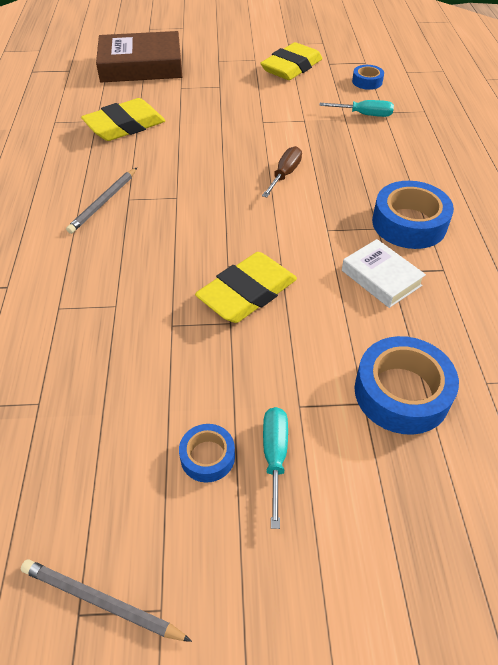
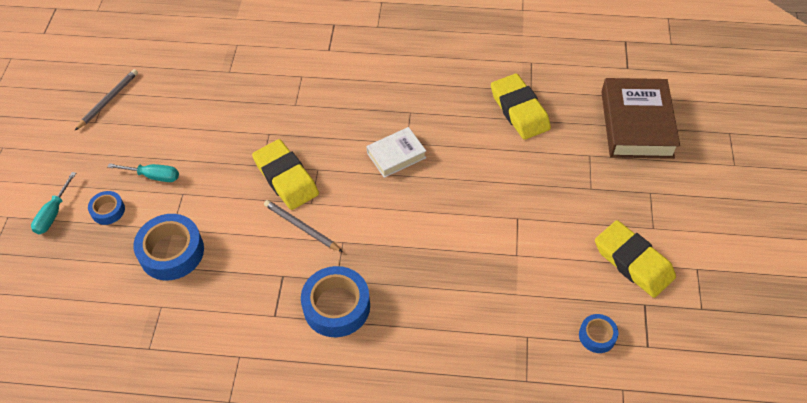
camera: 100 degrees right, 5 degrees up
grey pencil [66,168,137,234] -> grey pencil moved to [264,200,343,252]
blue tape [179,424,235,482] -> blue tape moved to [88,191,125,225]
brown screwdriver [262,146,302,198] -> none
turquoise screwdriver [319,100,394,117] -> turquoise screwdriver moved to [31,172,76,234]
white book [342,239,426,308] -> white book moved to [366,127,426,178]

